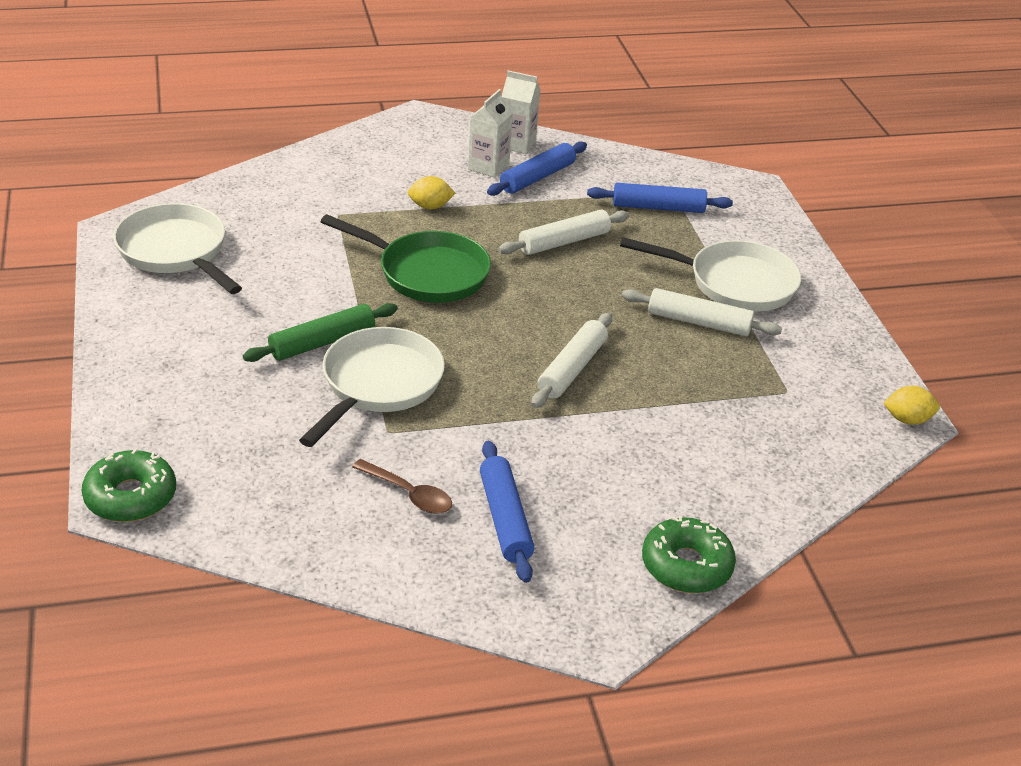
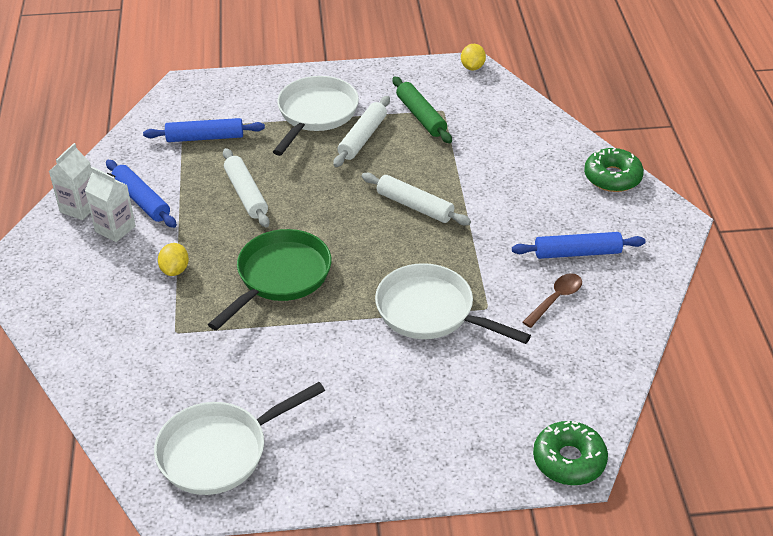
camera: 80 degrees left, 5 degrees up
green rolling pin [243,303,398,362] -> green rolling pin moved to [392,77,452,143]
blue rolling pin [587,183,733,213] -> blue rolling pin turned 75 degrees clockwise [143,118,265,142]

